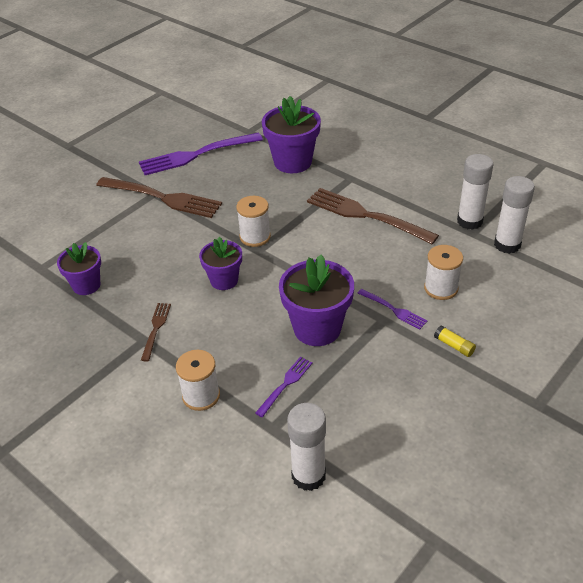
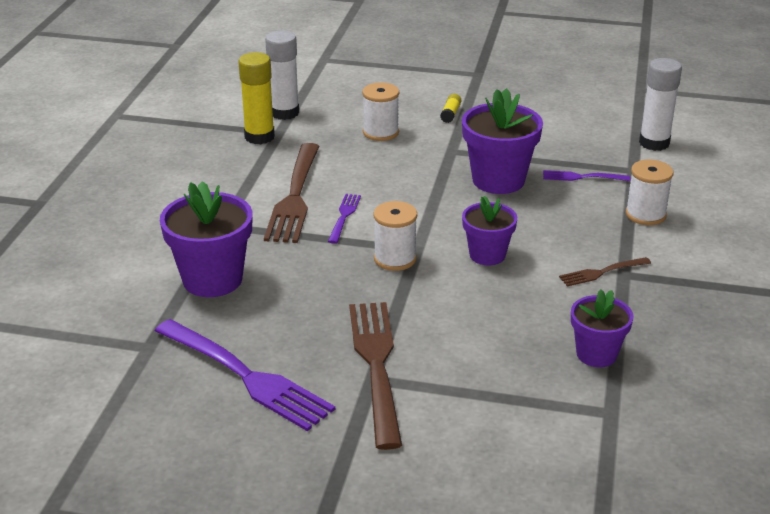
camera: 120 degrees left, 10 degrees down
purple fork [357,289,427,330] -> purple fork moved to [328,194,361,244]
white glue stick [457,154,493,230] -> yellow glue stick [238,52,275,144]

